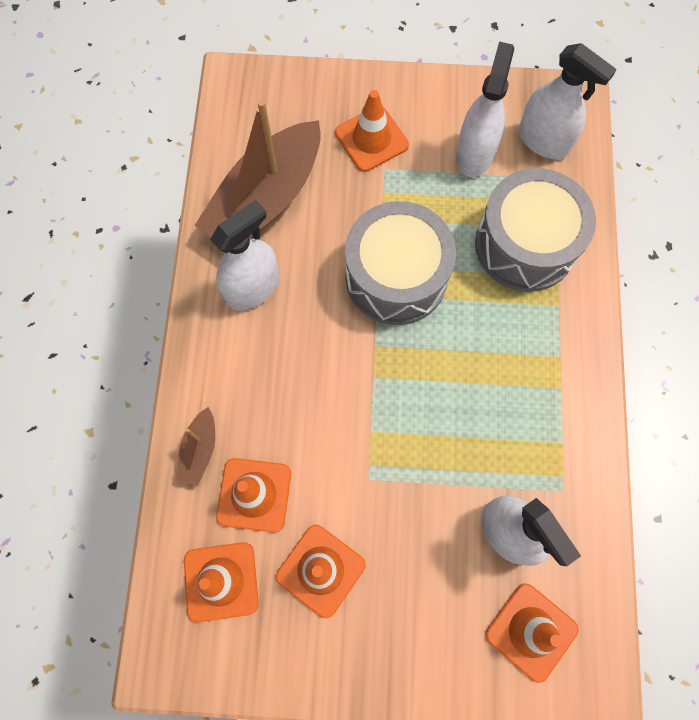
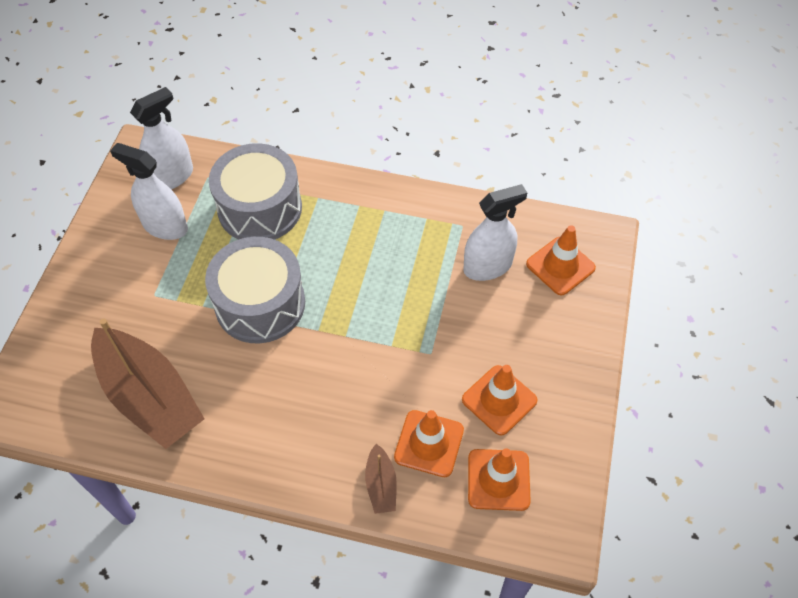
camera: 80 degrees left, 15 degrees down
brown boat [176,407,215,486] -> brown boat turned 60 degrees clockwise [365,444,397,514]
white spray bottle [210,200,279,311] -> none
orange traffic cone [335,90,409,172] -> none

